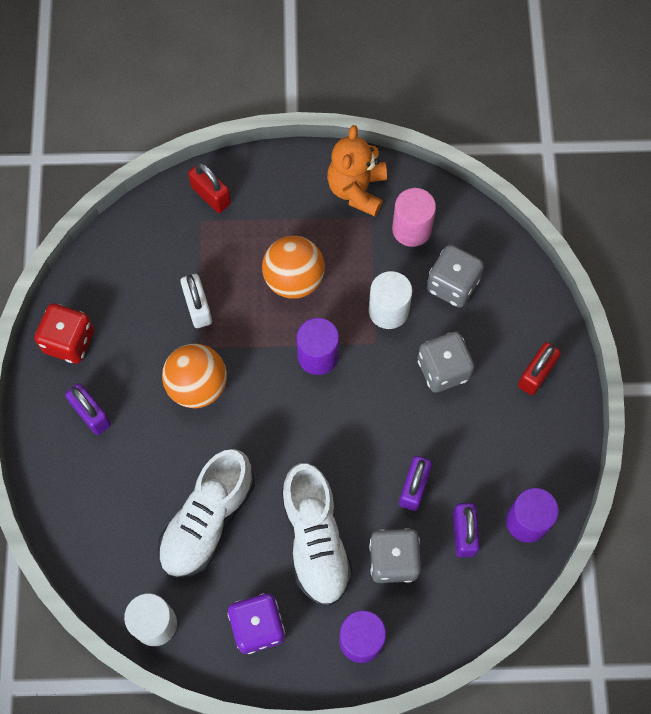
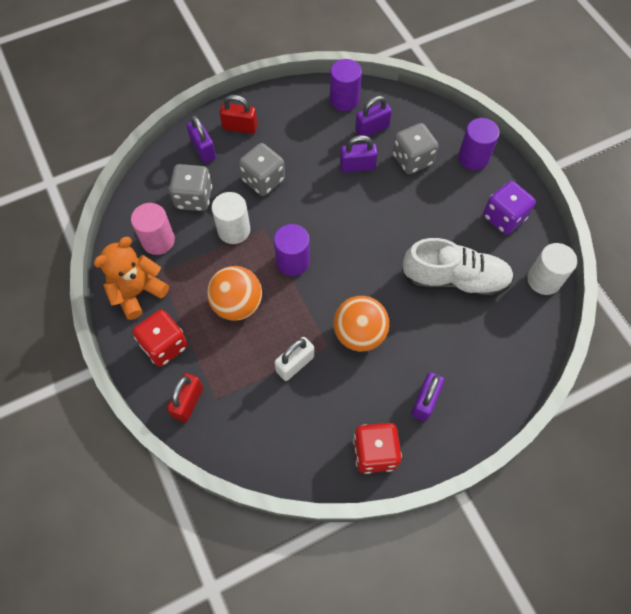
camera: 115 degrees left, 5 degrees down
white shoe [281,463,353,607] -> none
orange teddy bear [327,125,387,216] -> orange teddy bear turned 150 degrees clockwise [94,237,169,320]
none -> red dice [133,310,188,367]
none -> purple padlock [187,115,216,163]

